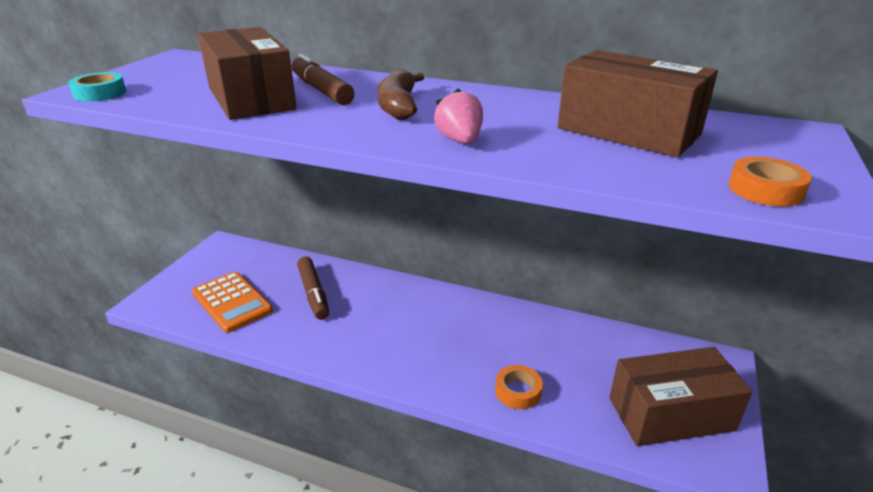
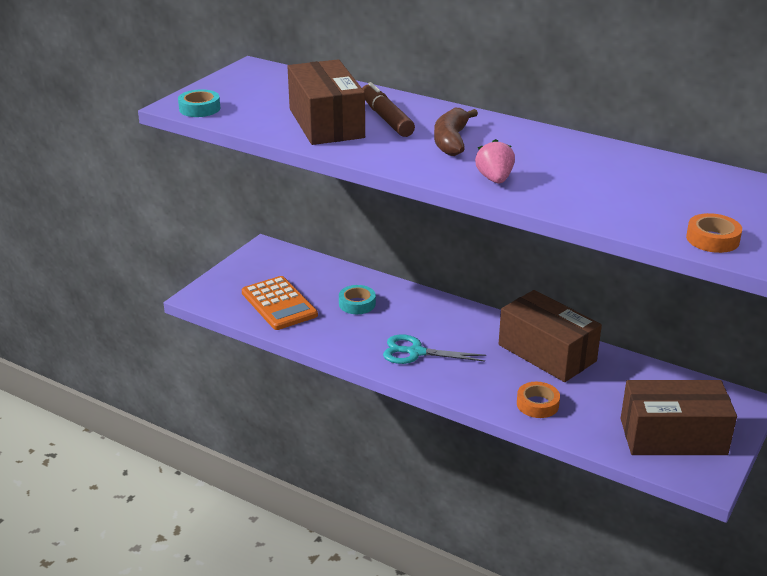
camera: 10 degrees right, 0 degrees up
brown marker [297,257,329,320] -> turquoise tape [339,285,376,314]
brown box [558,50,718,158] -> brown box moved to [499,290,602,382]
none -> turquoise scissors [383,334,486,364]

